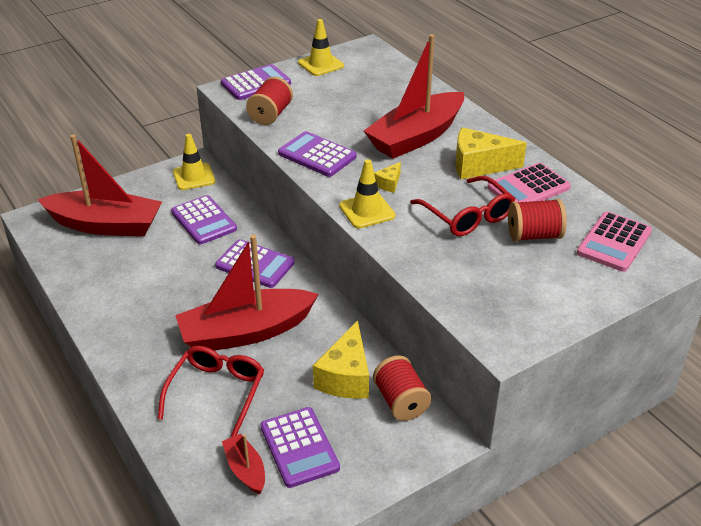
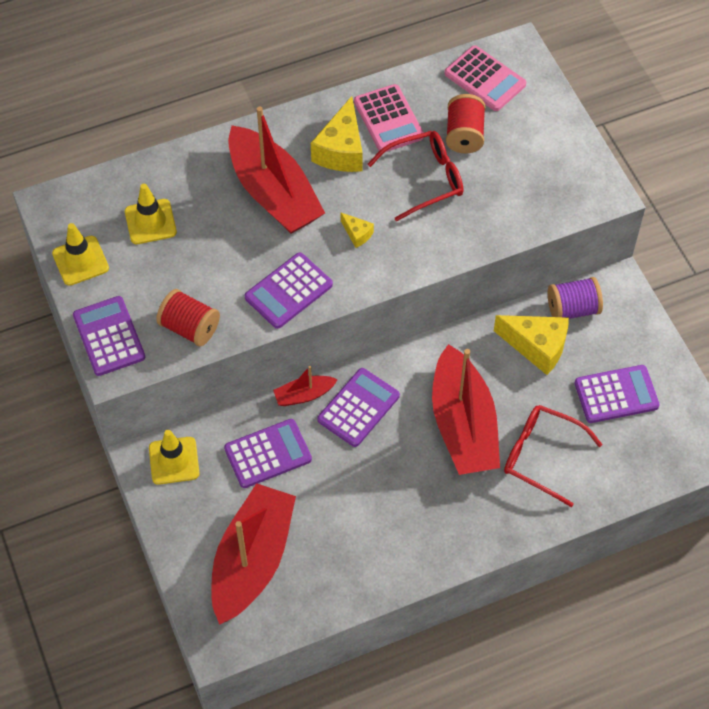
camera: 80 degrees left, 20 degrees up
red boat [222,434,265,494] -> red boat moved to [273,366,338,406]
yellow traffic cone [339,159,395,229] -> yellow traffic cone moved to [125,184,177,244]
red spool [373,355,431,421] -> purple spool [548,277,603,319]

